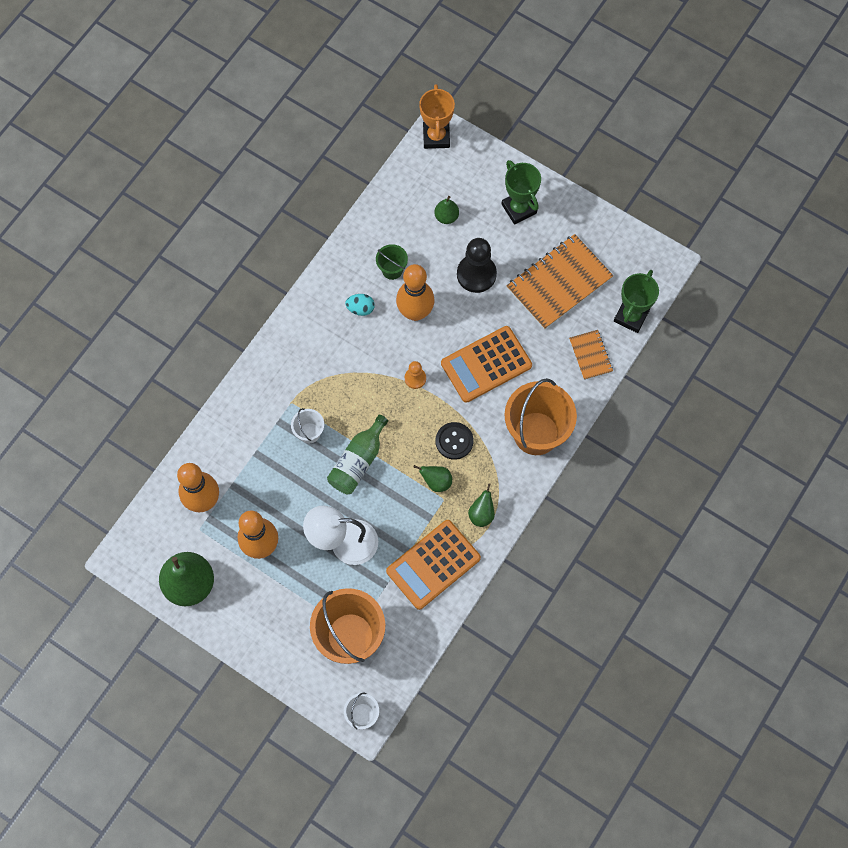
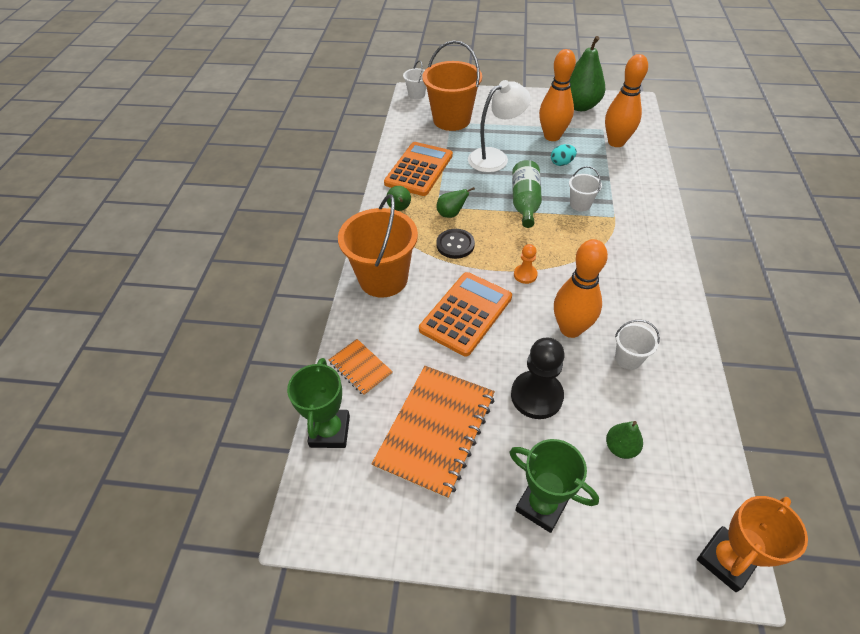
camera: 155 degrees right, 20 degrees down
turquoise egg [345,294,375,316] -> turquoise egg moved to [551,144,577,166]
green bucket [376,244,408,280] -> white bucket [615,320,660,370]
orange trophy [419,84,455,149] -> orange trophy turned 75 degrees clockwise [697,496,808,592]

